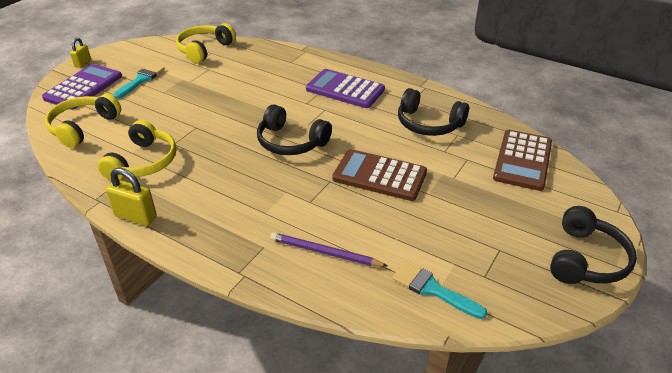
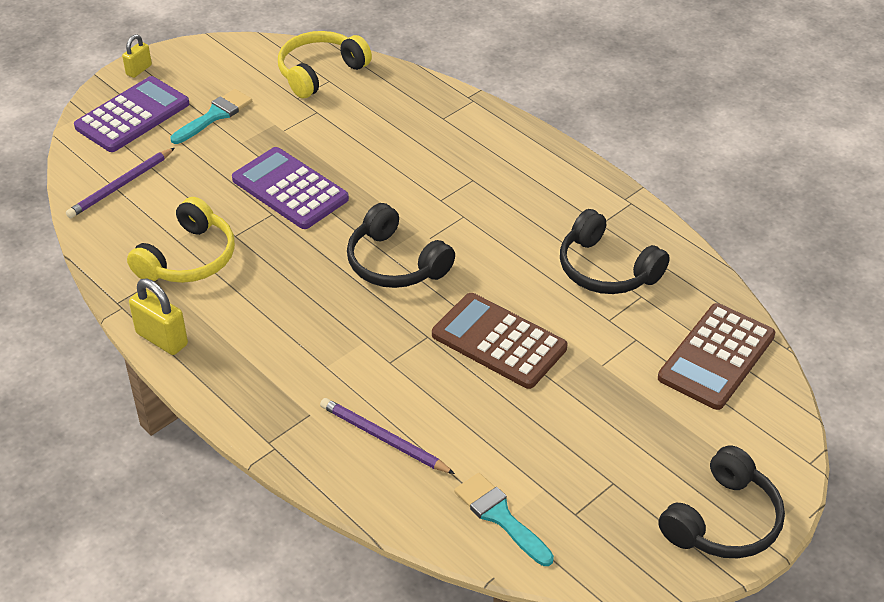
camera: 15 degrees right, 5 degrees up
yellow headphones [45,94,121,148] -> purple pencil [66,148,175,218]
purple calculator [306,69,385,108] -> purple calculator moved to [232,147,349,229]

